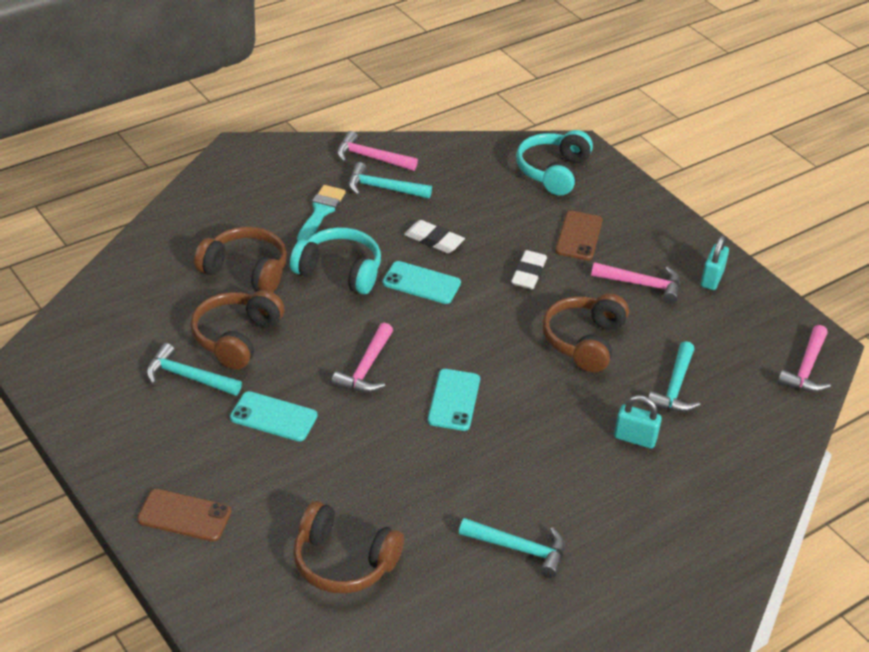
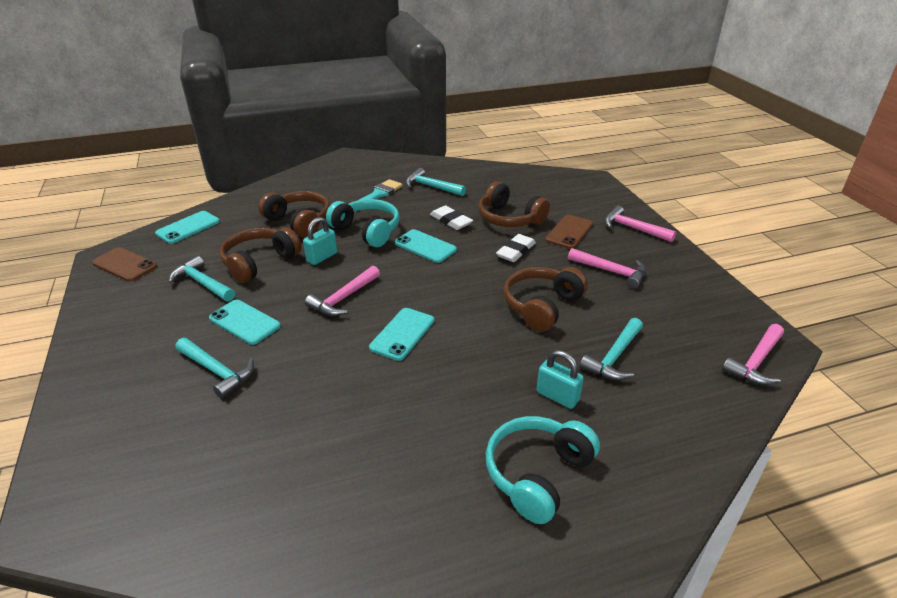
camera: 20 degrees right, 5 degrees down
brown phone [137,489,231,542] -> brown phone moved to [92,247,157,282]
brown headphones [293,501,404,594] -> brown headphones moved to [478,181,550,227]
pink hammer [337,131,418,171] -> pink hammer moved to [604,206,676,242]
turquoise hammer [459,518,565,578] -> turquoise hammer moved to [176,338,254,399]
turquoise headphones [516,130,593,196] -> turquoise headphones moved to [486,416,600,524]
turquoise padlock [701,235,729,290] -> turquoise padlock moved to [303,217,337,265]
none -> turquoise phone [155,211,220,244]

